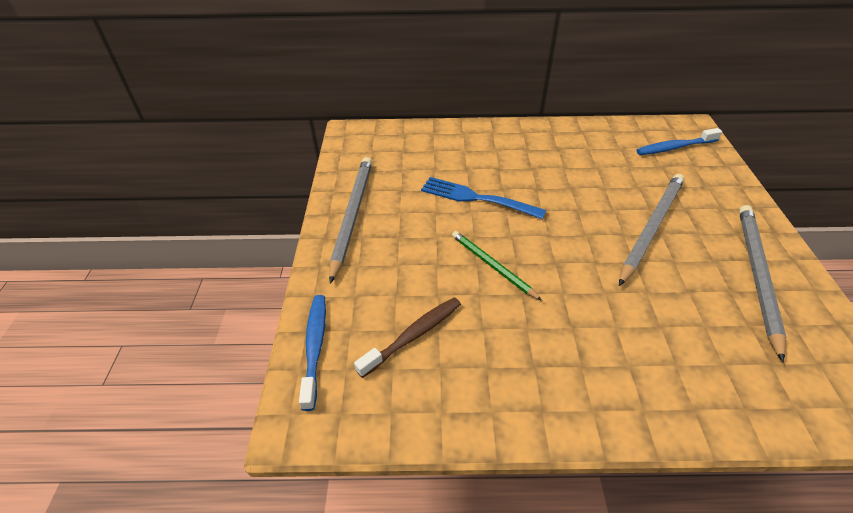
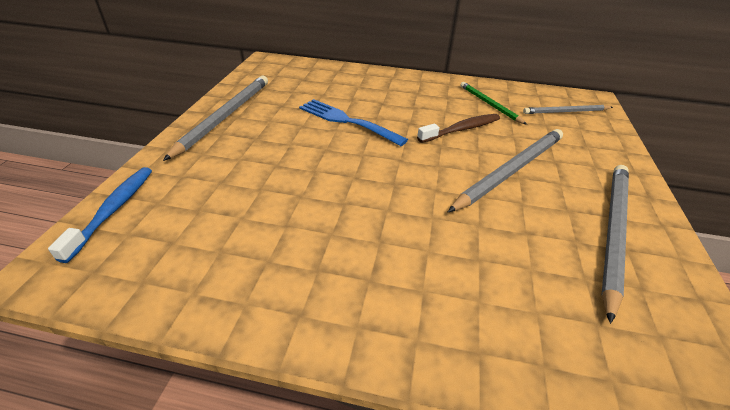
camera: 10 degrees right, 5 degrees down
brown toothbrush [354,297,461,378] -> brown toothbrush moved to [417,114,500,143]
green pencil [452,231,542,301] -> green pencil moved to [460,82,527,125]
blue toothbrush [636,128,722,155] -> grey pencil [523,105,613,114]

